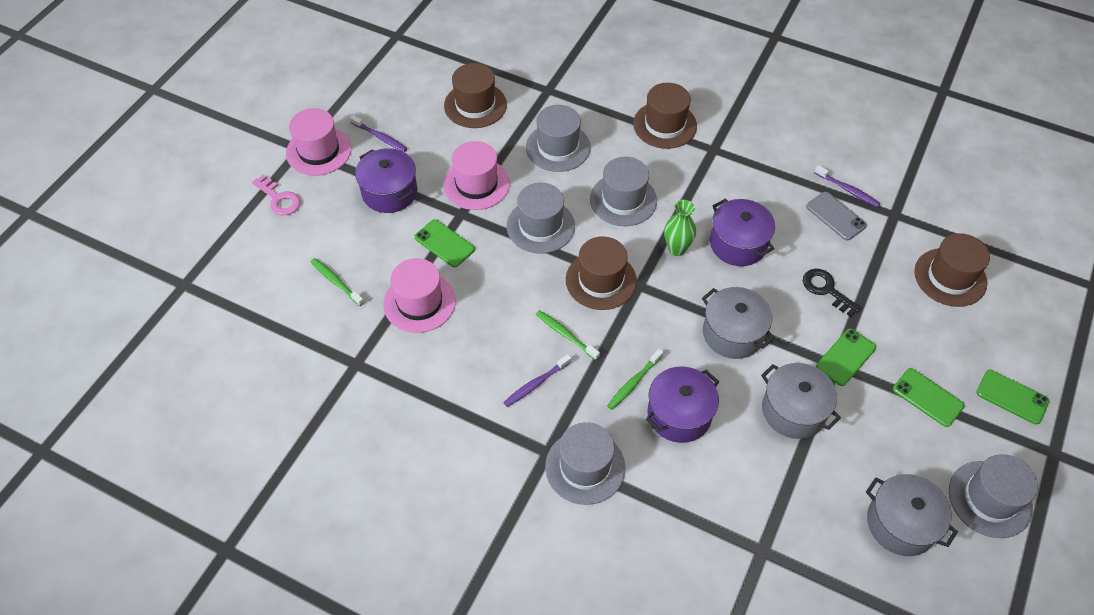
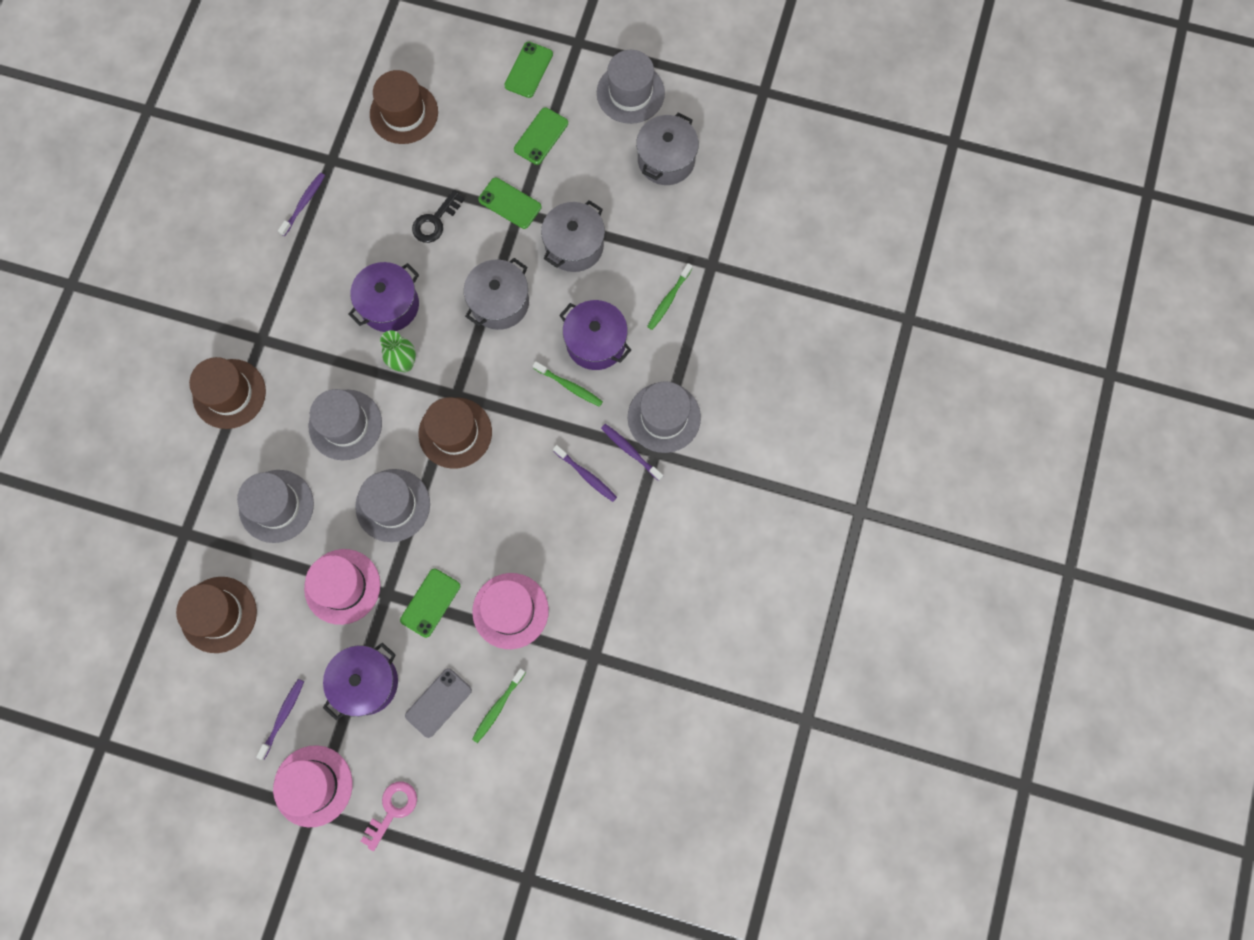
camera: 100 degrees left, 20 degrees up
green toothbrush [536,310,600,360] -> green toothbrush moved to [647,263,692,330]
grey phone [806,192,867,241] -> grey phone moved to [405,668,472,738]
none -> purple toothbrush [601,424,663,481]

